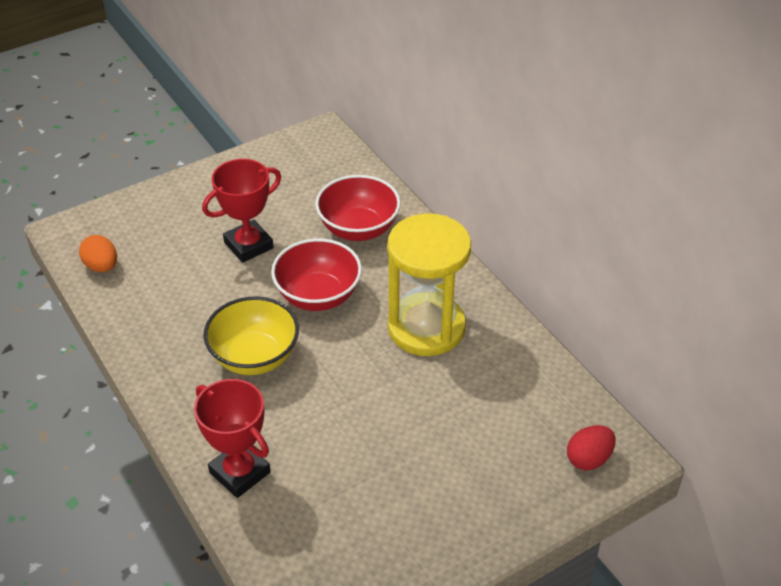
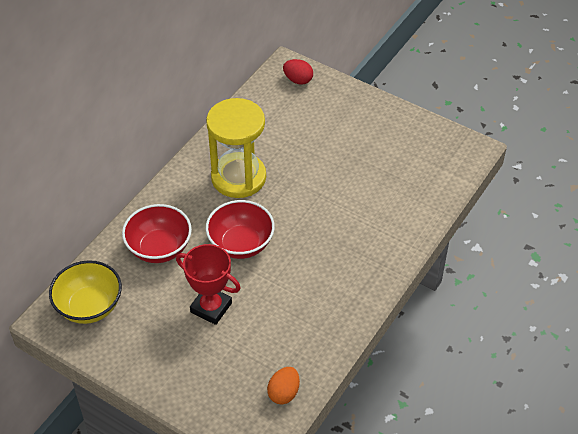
camera: 115 degrees left, 5 degrees up
red trophy [194,379,271,498] -> none
yellow bowl [204,296,299,375] -> yellow bowl moved to [49,260,122,324]

